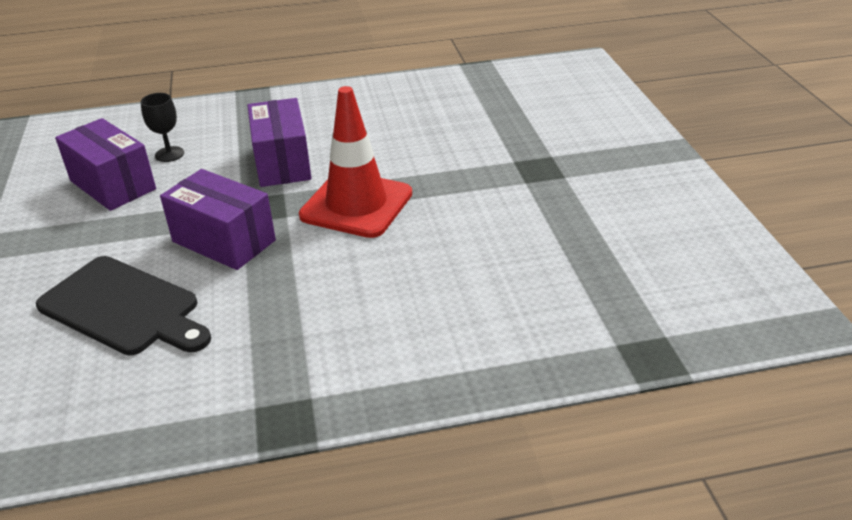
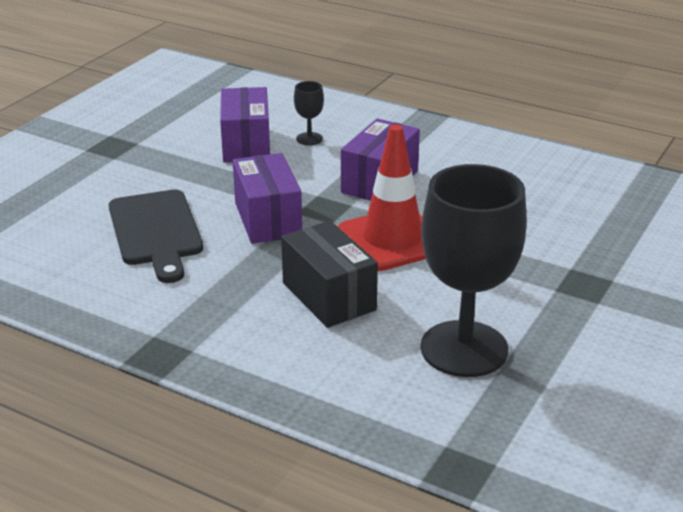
camera: 40 degrees right, 5 degrees down
none -> black box [281,221,378,328]
none -> black goblet [421,164,527,377]

